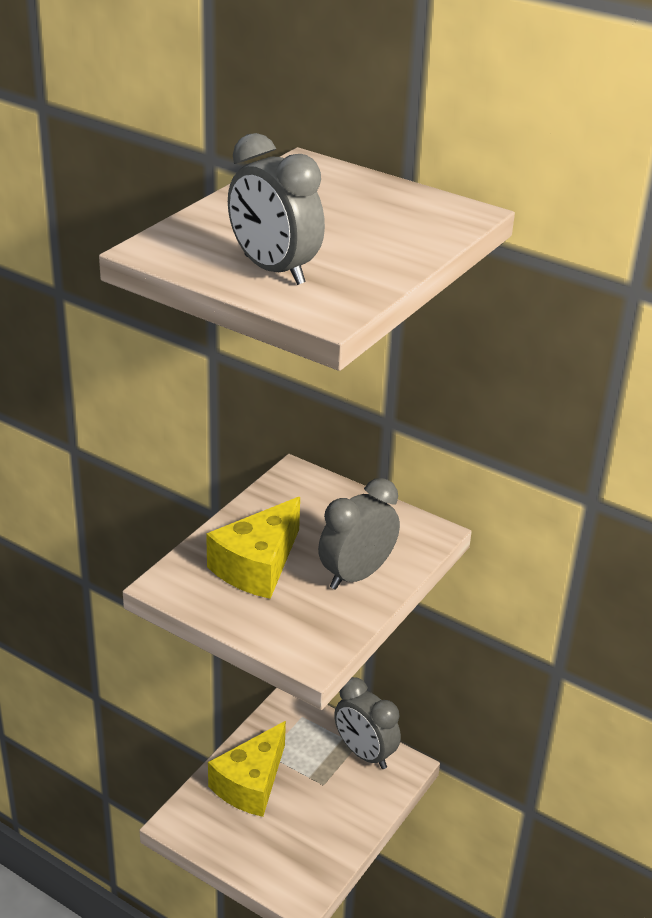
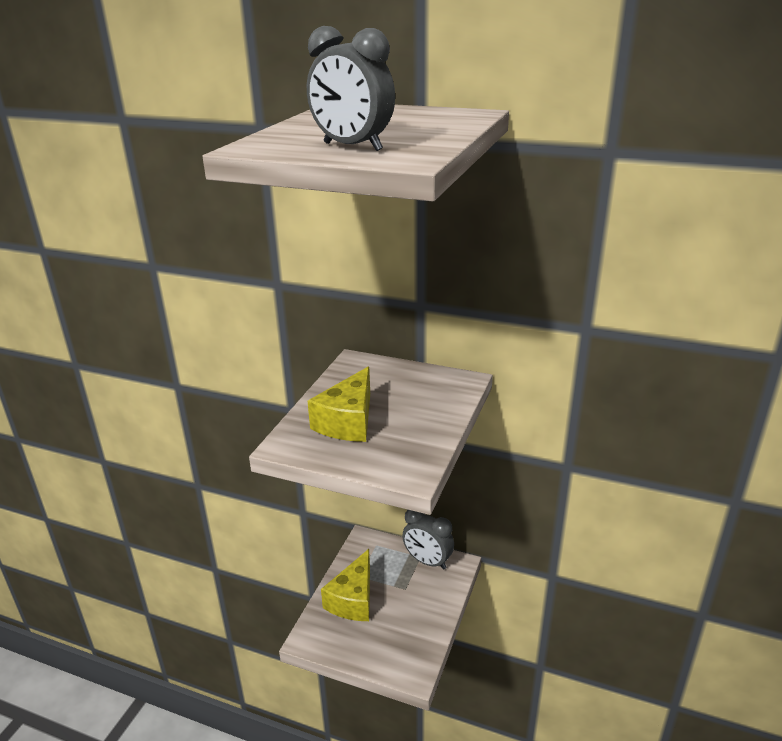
camera: 10 degrees left, 5 degrees down
grey clock [318,478,400,590] -> none

